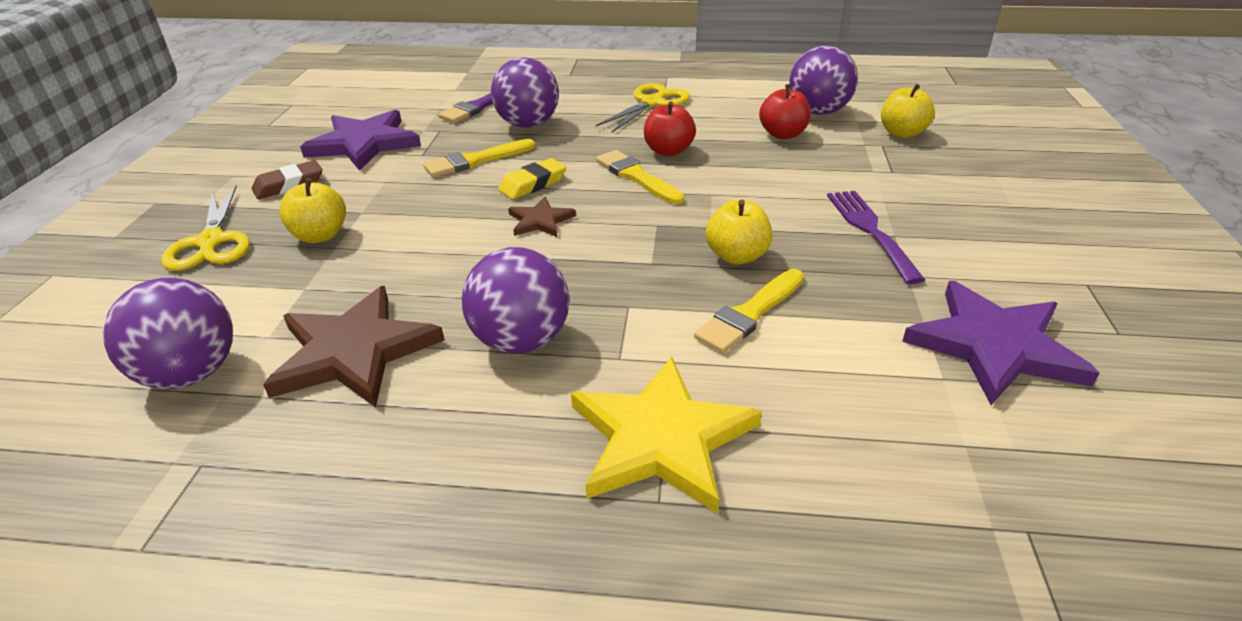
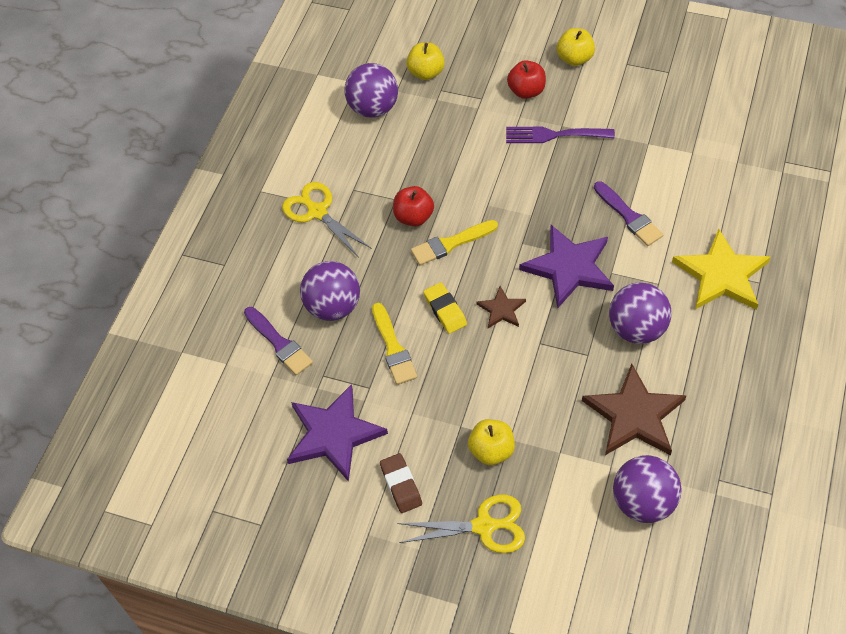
camera: 75 degrees left, 20 degrees up
yellow brush [694,269,804,353] -> purple brush [594,181,663,246]
yellow apple [706,200,773,265] -> yellow apple moved to [557,28,595,66]
red apple [759,84,811,139] -> red apple moved to [507,60,546,99]
purple star [902,281,1099,405] -> purple star moved to [519,225,614,309]

